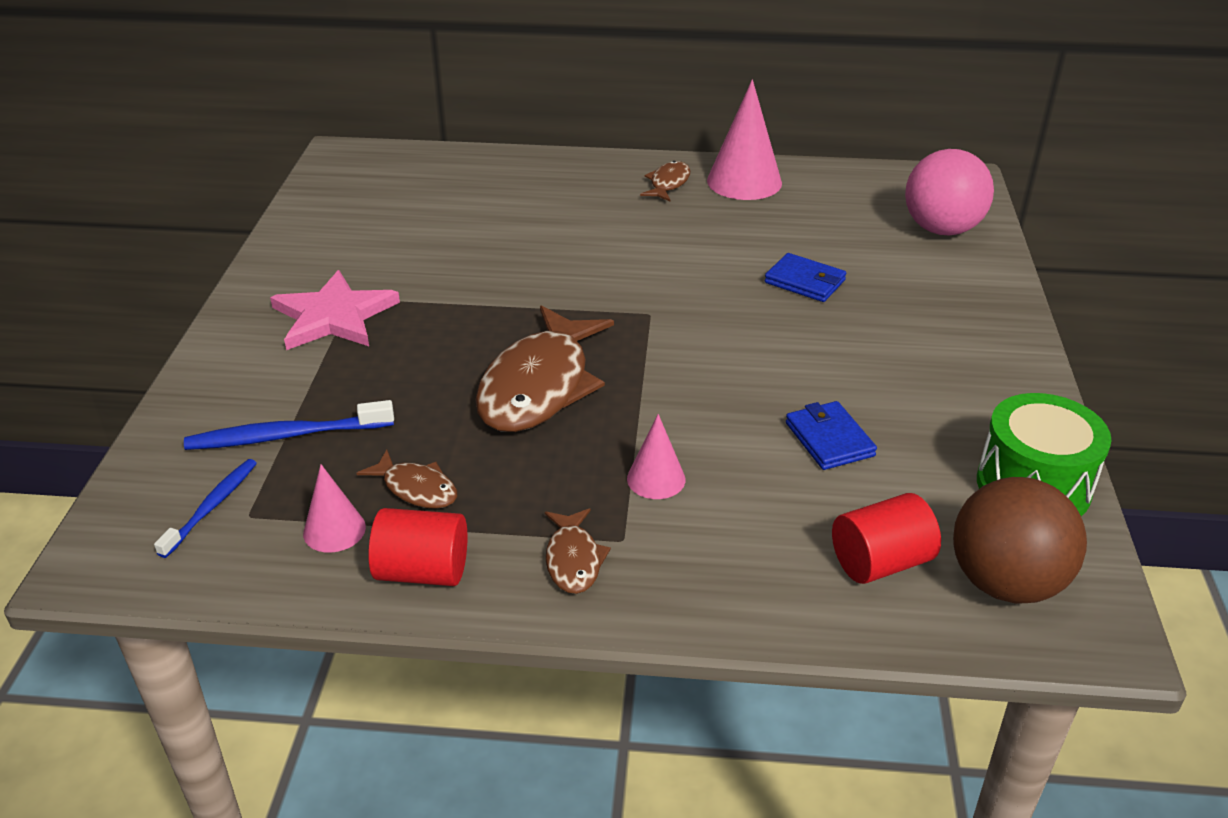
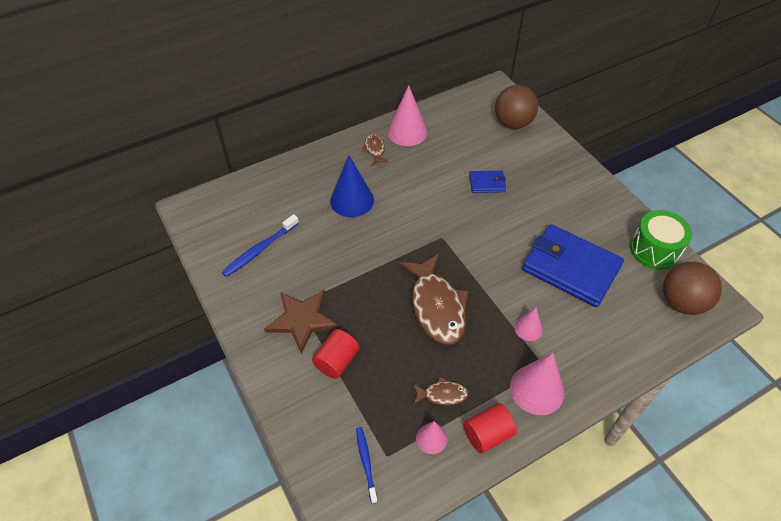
camera: 35 degrees left, 15 degrees up
blue toothbrush [184,400,394,450] -> blue toothbrush moved to [222,214,299,277]
pink star [270,270,400,350] -> brown star [264,290,339,354]
brown fish [545,508,611,594] -> pink cone [510,353,564,415]
blue wallet [786,401,877,470] -> blue wallet [522,224,624,307], size x2.19
red cylinder [832,493,941,584] -> red cylinder moved to [312,329,359,379]
pink ball [905,149,994,236] -> brown ball [495,85,538,129]
none -> blue cone [330,155,374,217]

